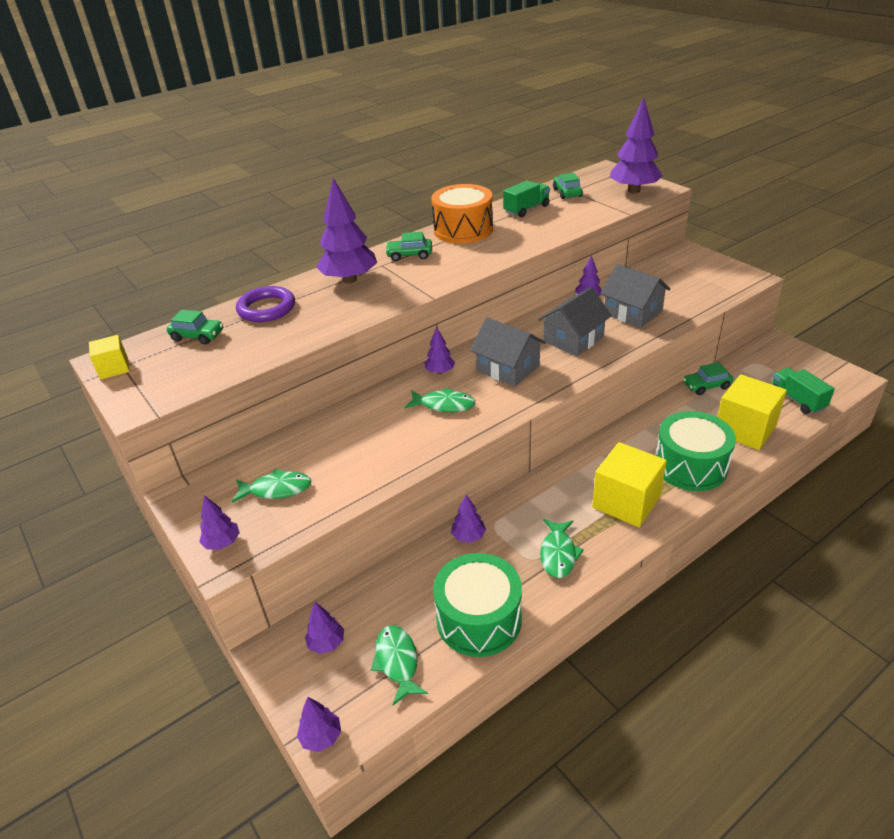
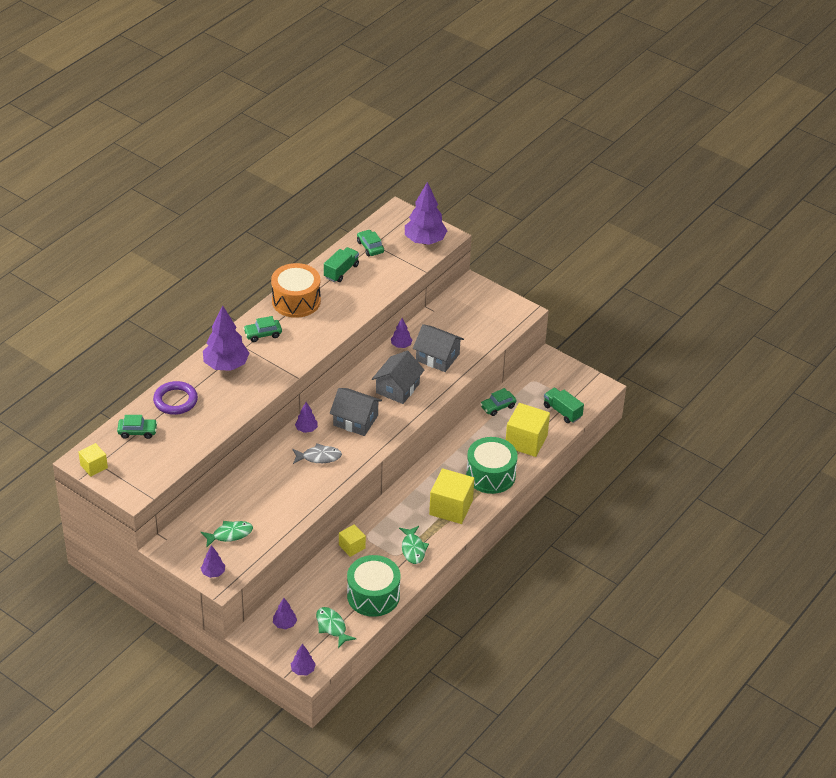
camera: 20 degrees left, 5 degrees up
green fish [405,388,475,412] -> grey fish [292,443,342,464]
purple tree [451,495,486,543] -> yellow cube [339,524,366,557]

